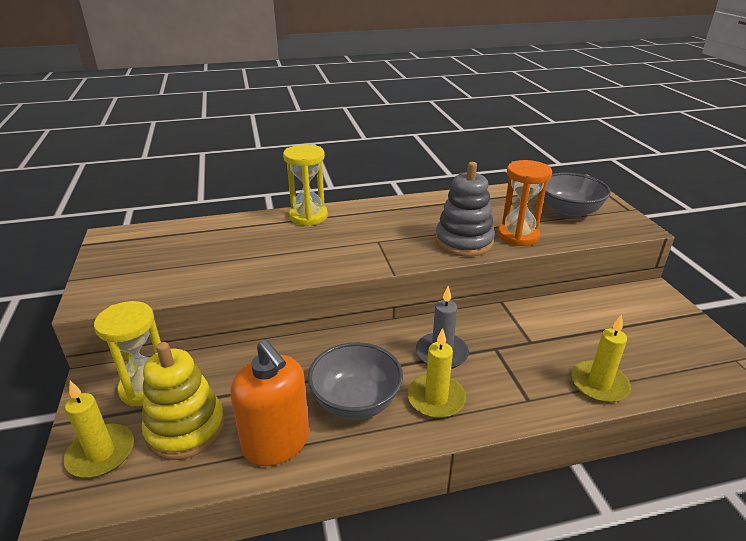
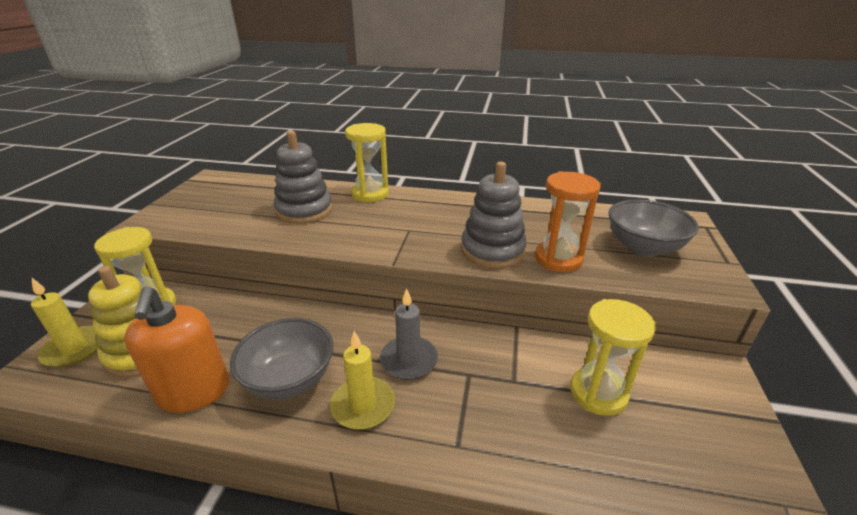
camera: 25 degrees right, 0 degrees up
yellow candle [571,315,631,403] -> none
none -> grey stacking toy [274,131,332,224]
none -> yellow hourglass [570,299,656,416]

